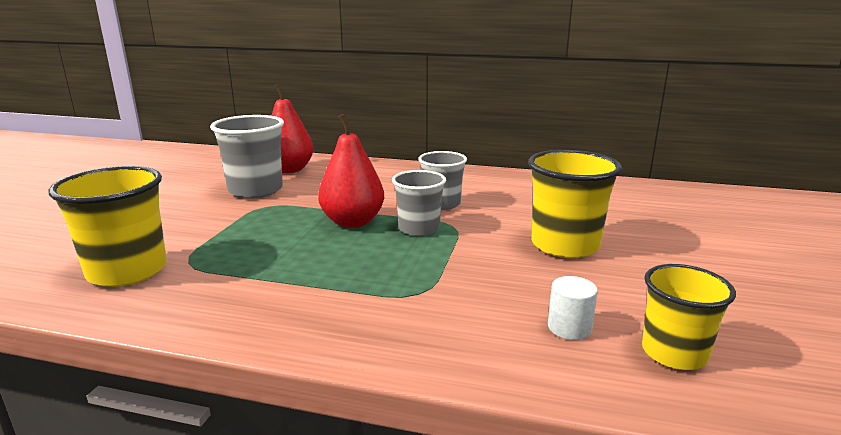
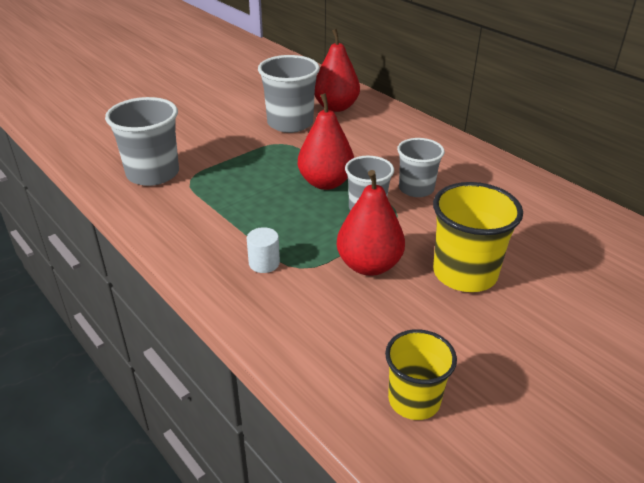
camera: 35 degrees right, 15 degrees up
yellow cup [48,166,167,287] -> grey cup [105,97,179,186]
white cylinder [548,276,598,340] -> white cylinder moved to [247,227,280,273]
none -> red pear [337,170,405,276]

